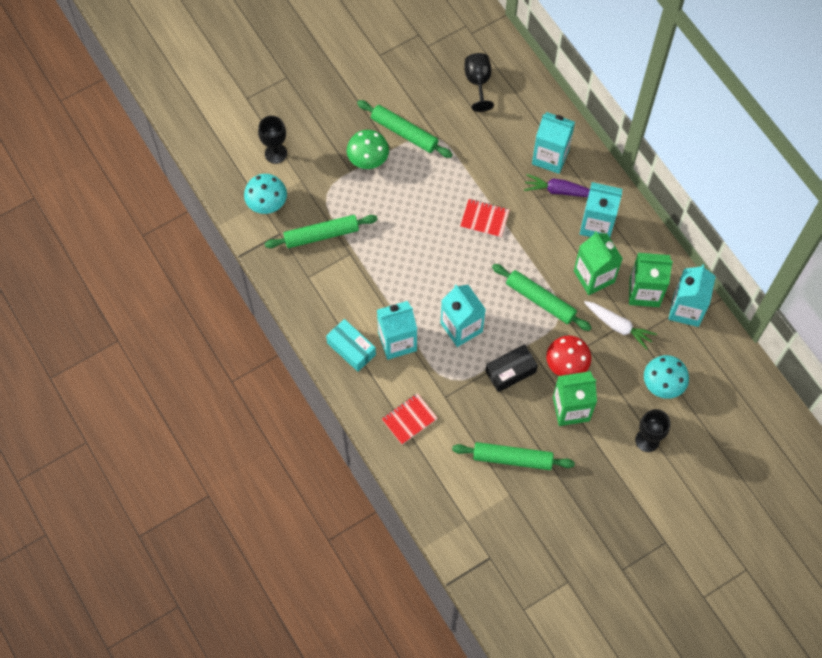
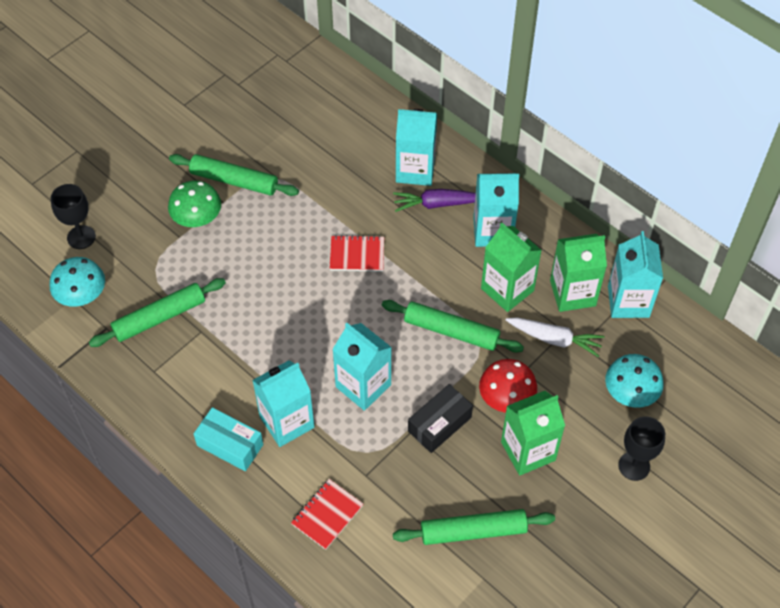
camera: 15 degrees left, 10 degrees down
black goblet [464,53,494,112] -> none

